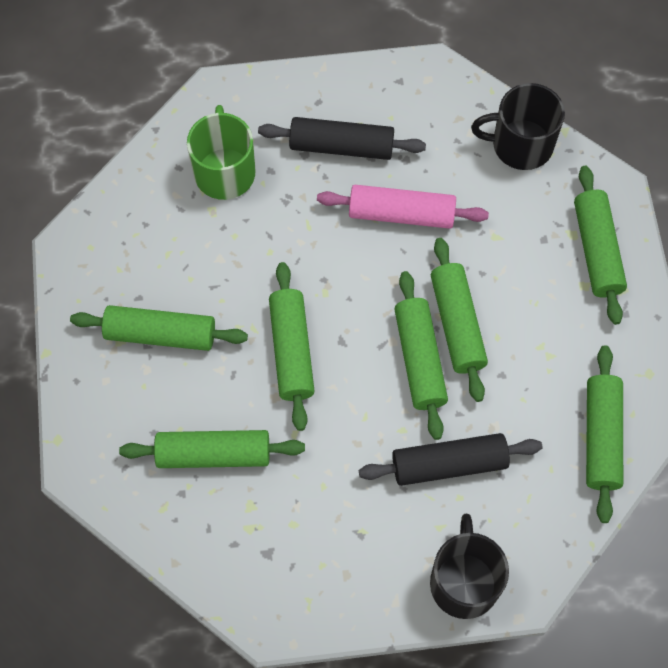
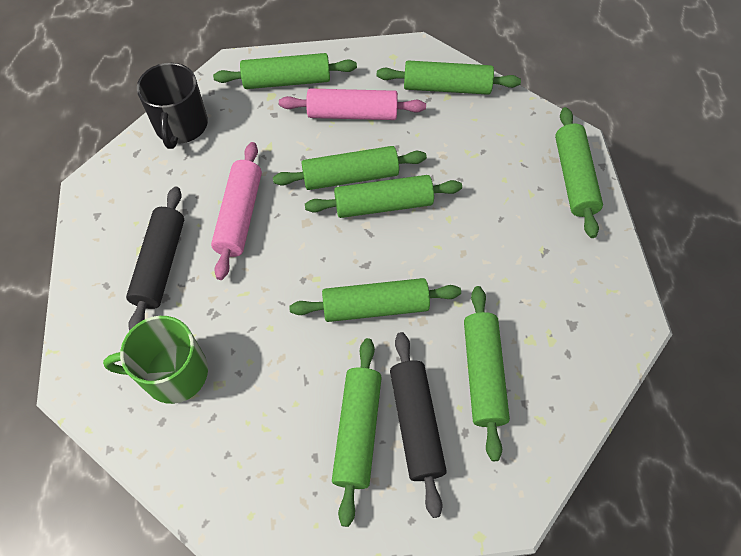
camera: 90 degrees left, 5 degrees down
black rolling pin [359,433,542,486] -> black rolling pin moved to [390,332,447,518]
black mug [430,514,509,619] -> green rolling pin [555,107,603,238]
none -> pink rolling pin [279,88,426,120]

